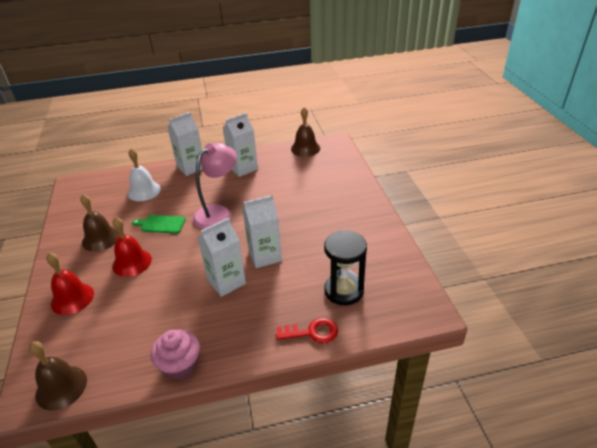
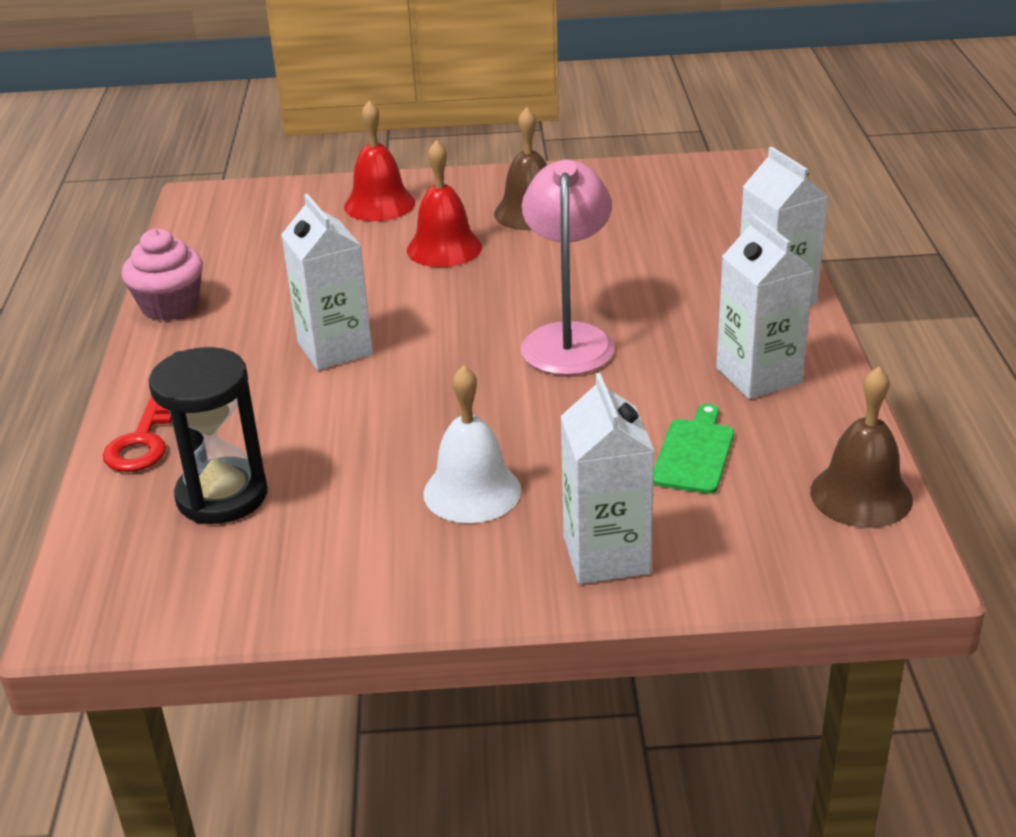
camera: 100 degrees right, 5 degrees down
brown bell [29,341,87,411] -> none
white bell [128,148,161,201] -> white bell moved to [423,365,521,523]
green cutting board [132,215,186,234] -> green cutting board moved to [653,404,734,494]
pink lamp [193,143,237,229] -> pink lamp turned 135 degrees counterclockwise [521,159,615,375]
white carton [242,195,282,268] -> white carton moved to [561,373,654,584]

